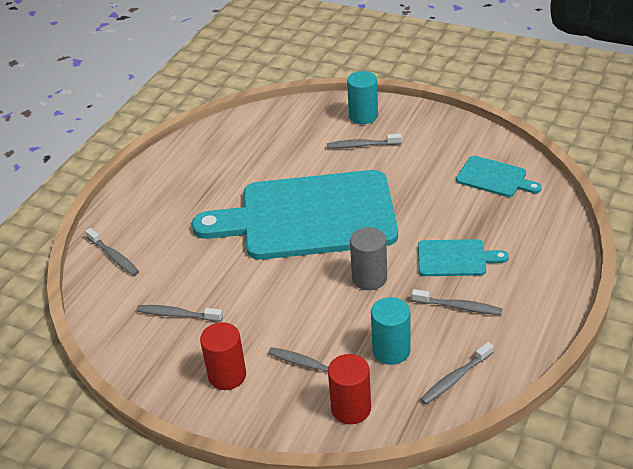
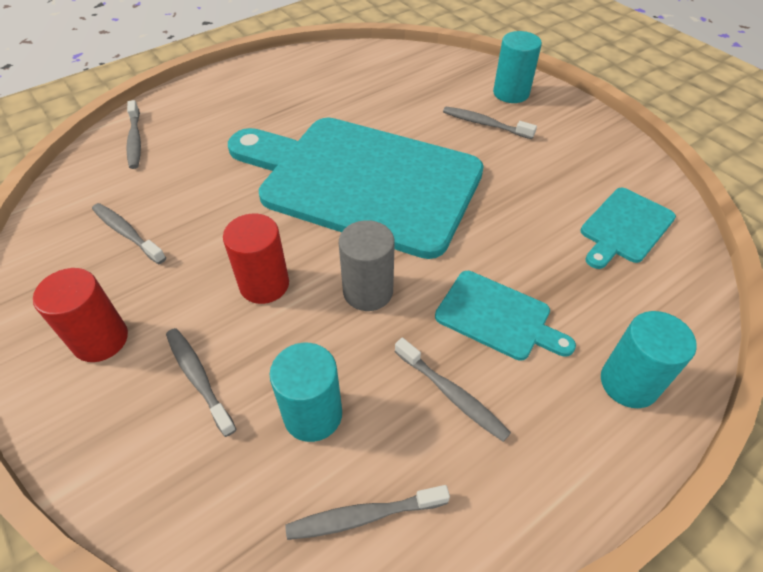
camera: 25 degrees right, 10 degrees up
red cylinder [328,354,371,424] -> red cylinder moved to [223,214,289,304]
turquoise cutting board [456,156,542,197] -> turquoise cutting board turned 75 degrees clockwise [581,188,676,269]
none -> turquoise cylinder [601,311,697,408]

